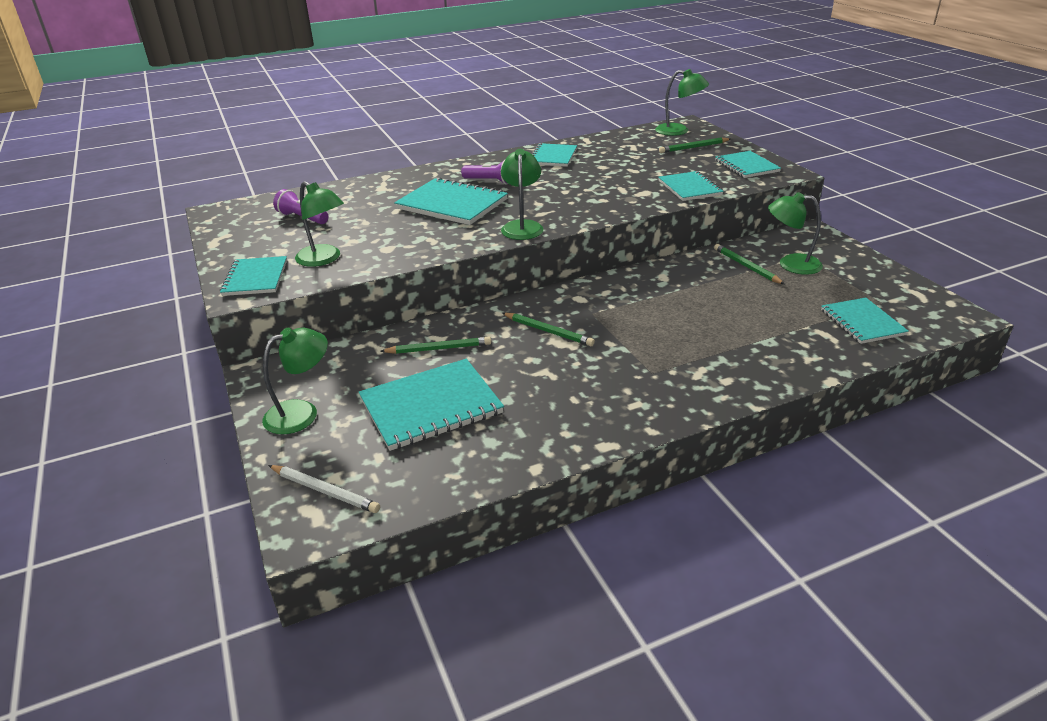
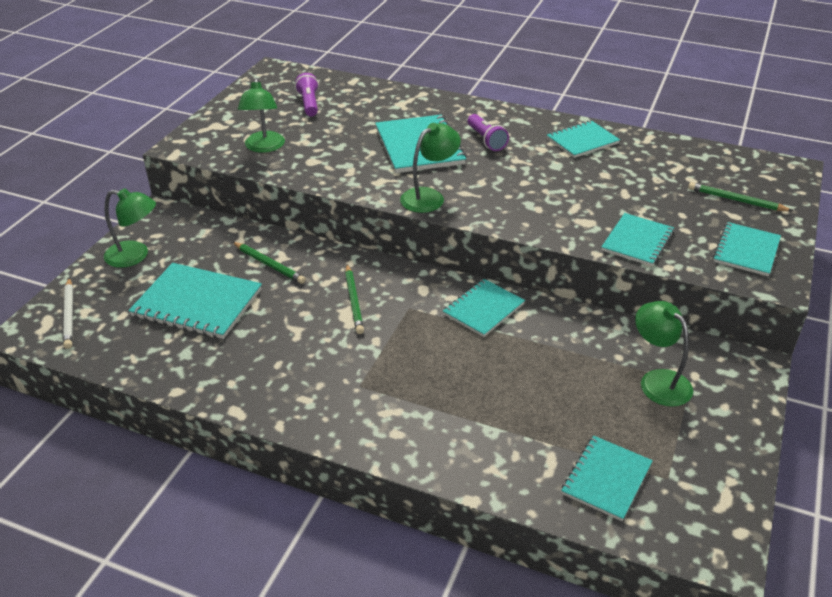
camera: 45 degrees right, 5 degrees up
turquoise notebook [220,256,287,296] -> turquoise notebook moved to [443,279,525,337]
green lamp [655,69,709,136] -> none
green pencil [714,244,785,284] -> none

